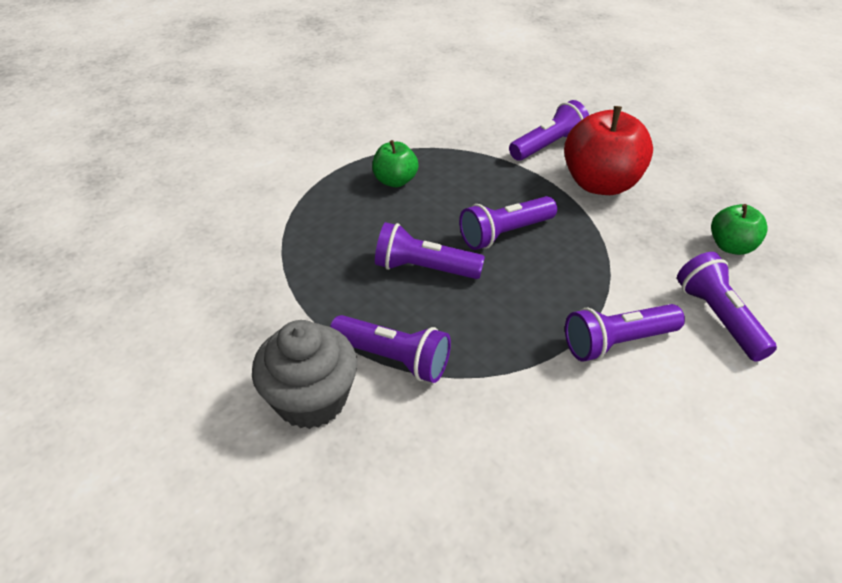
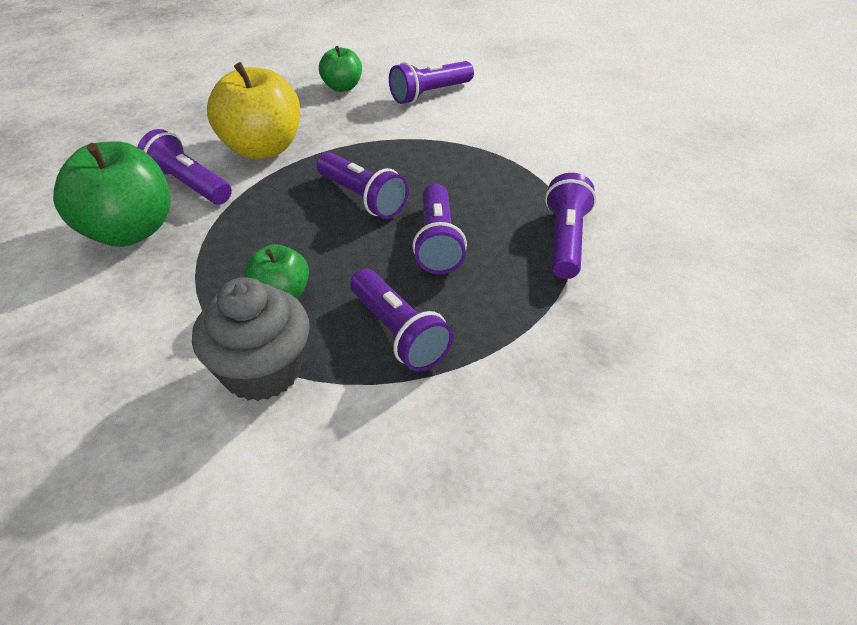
camera: 105 degrees left, 0 degrees up
grey cupcake [252,320,357,429] -> grey cupcake moved to [192,277,310,401]
red apple [564,106,653,195] -> yellow apple [207,62,300,159]
purple flashlight [565,304,685,362] -> purple flashlight moved to [350,269,453,371]
none -> green apple [53,141,171,247]

